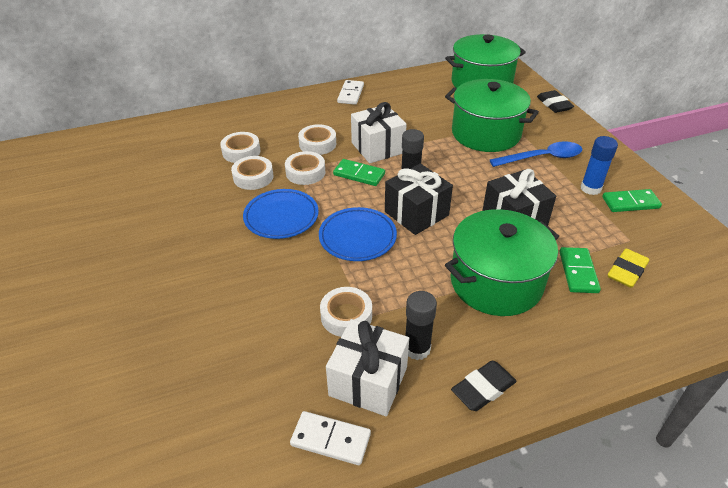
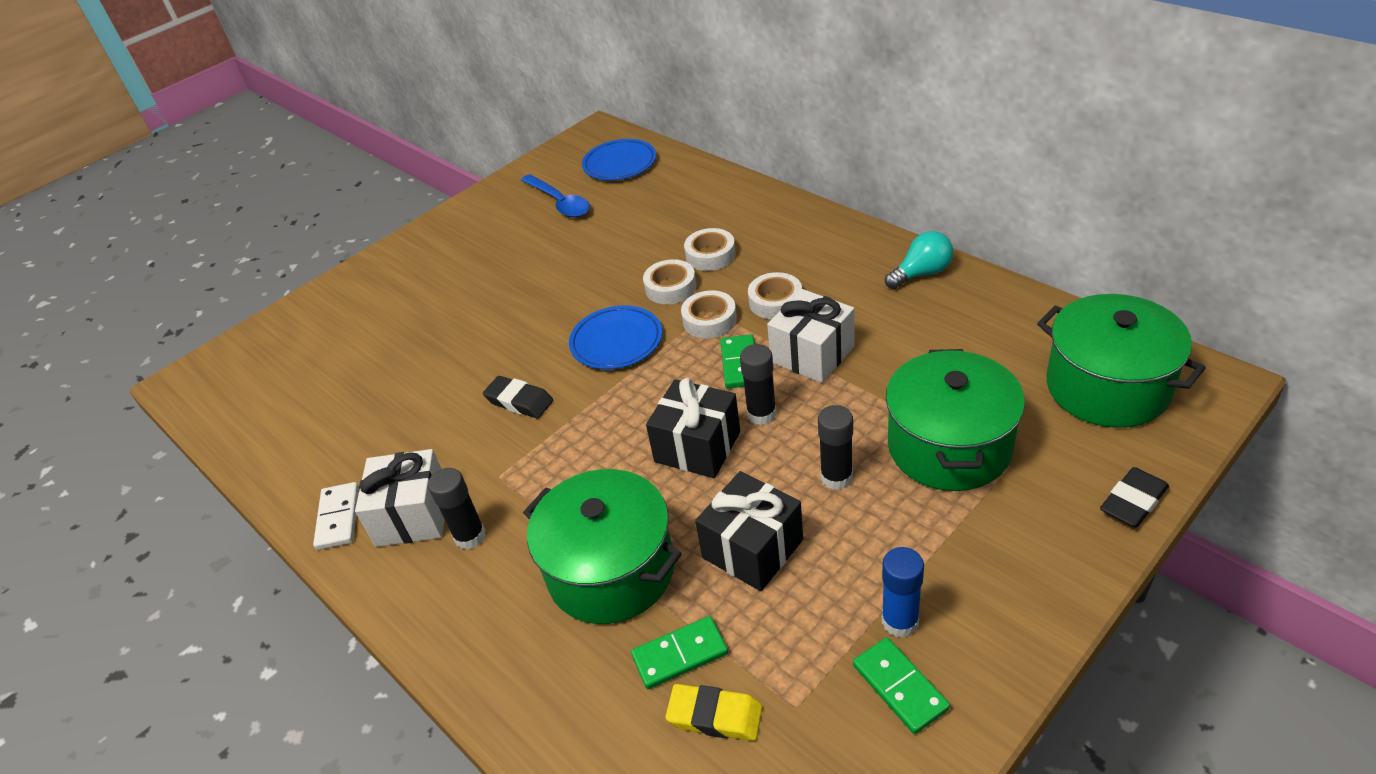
camera: 70 degrees right, 0 degrees up
blue plate [319,207,397,261] -> blue plate moved to [582,139,656,180]
white tape [320,287,372,337] -> none
white domino [337,80,364,105] -> turquoise light bulb [885,231,953,289]
black eraser [451,361,517,411] -> black eraser moved to [483,376,553,418]
blue spoon [490,141,582,167] -> blue spoon moved to [521,174,590,217]
none -> black glue stick [818,405,853,490]

